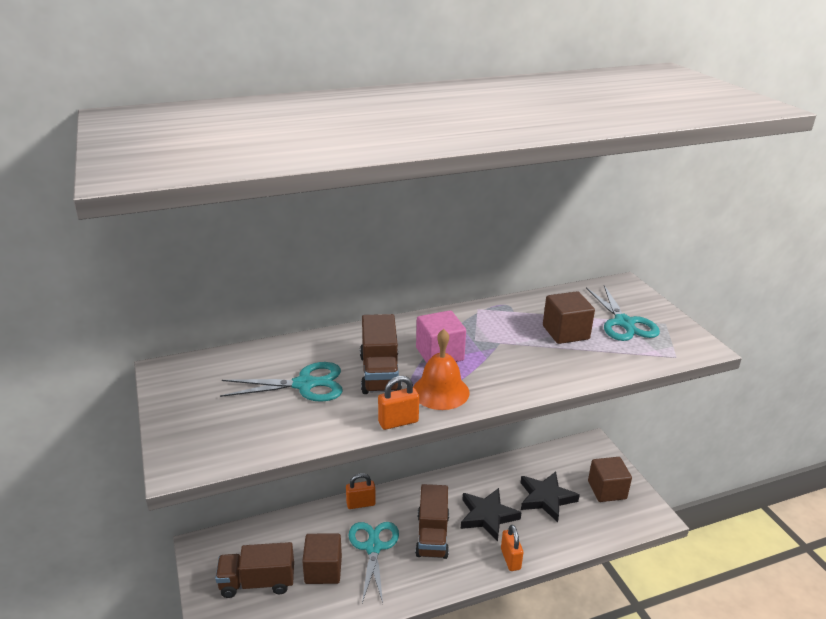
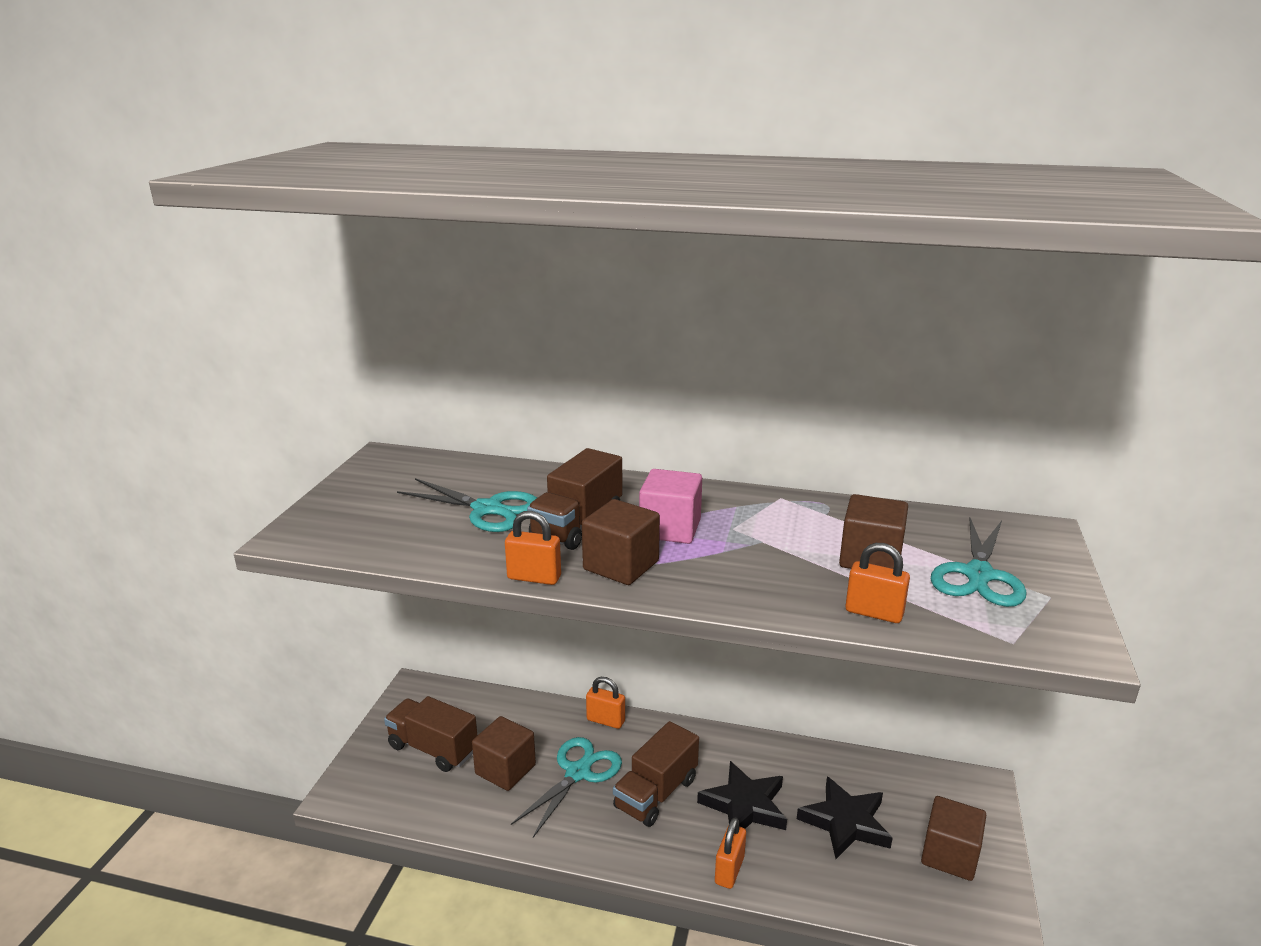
camera: 35 degrees right, 5 degrees down
orange bell [413,329,470,410] -> brown cube [582,499,660,585]
none -> orange padlock [845,543,910,623]

